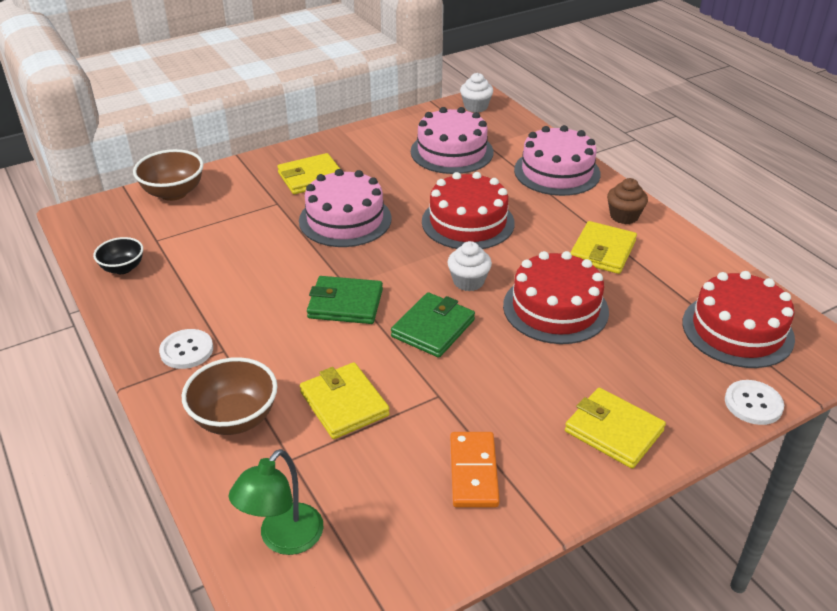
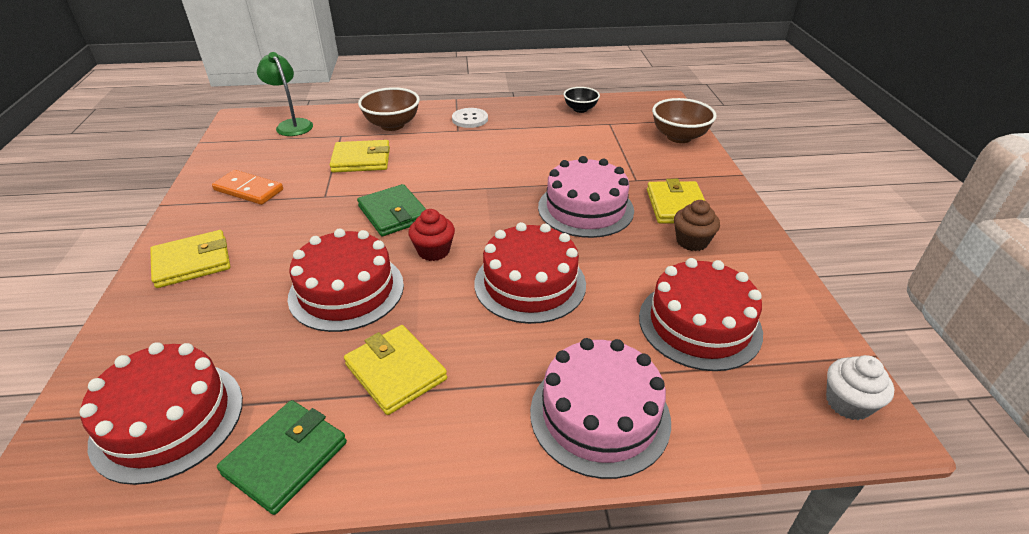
camera: 115 degrees right, 0 degrees up
green wallet [307,276,383,324] -> green wallet moved to [217,400,347,515]
pink cake [411,107,493,174] -> red cake [639,258,763,371]
white cupcake [447,241,492,291] -> red cupcake [409,209,455,261]
brown cupcake [607,178,648,224] -> brown cupcake moved to [674,200,720,251]
white button [725,380,784,425] -> none

